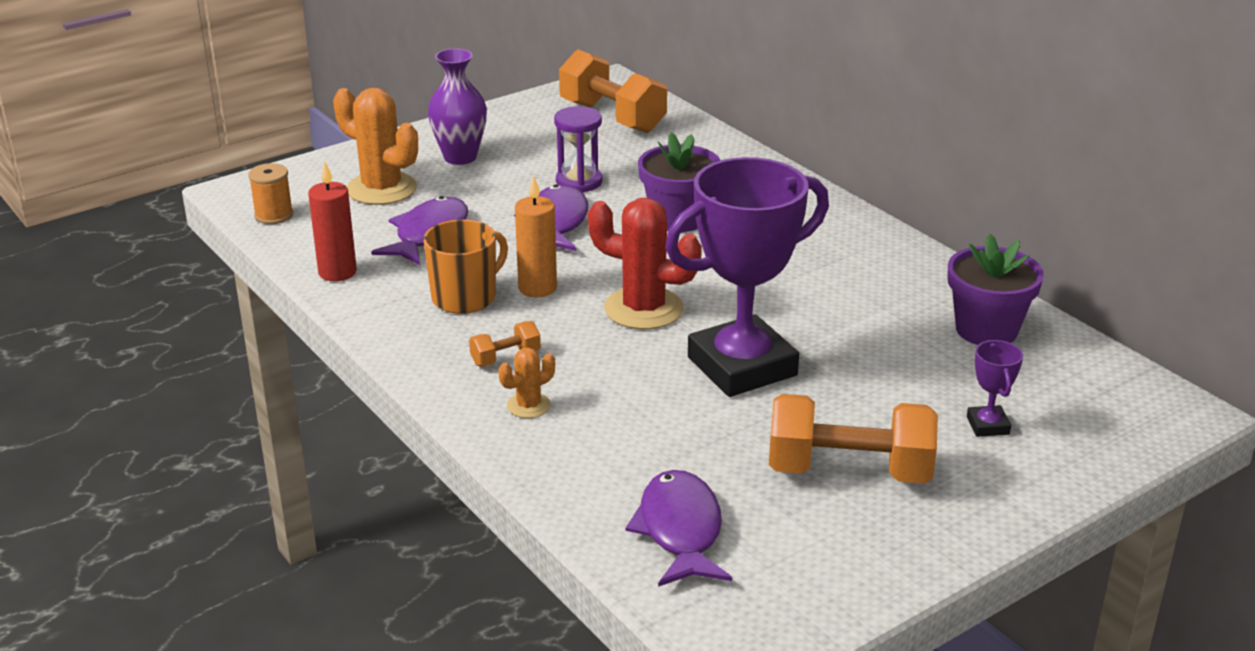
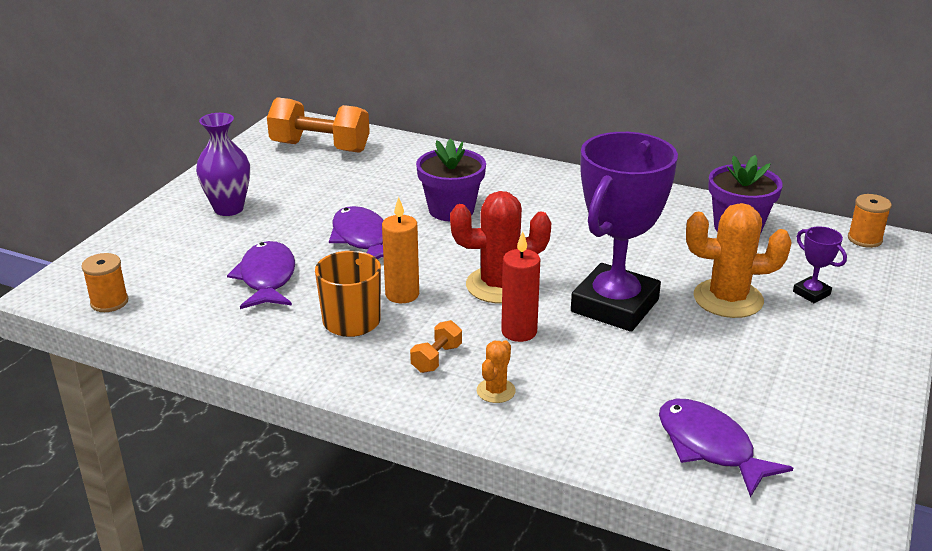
camera: 30 degrees left, 0 degrees up
red candle [308,161,357,281] -> red candle moved to [501,231,540,342]
orange cactus [333,88,418,205] -> orange cactus moved to [686,203,792,318]
purple hourglass [554,106,602,193] -> none
orange dumbbell [769,394,938,484] -> none
none -> orange spool [848,194,892,248]

